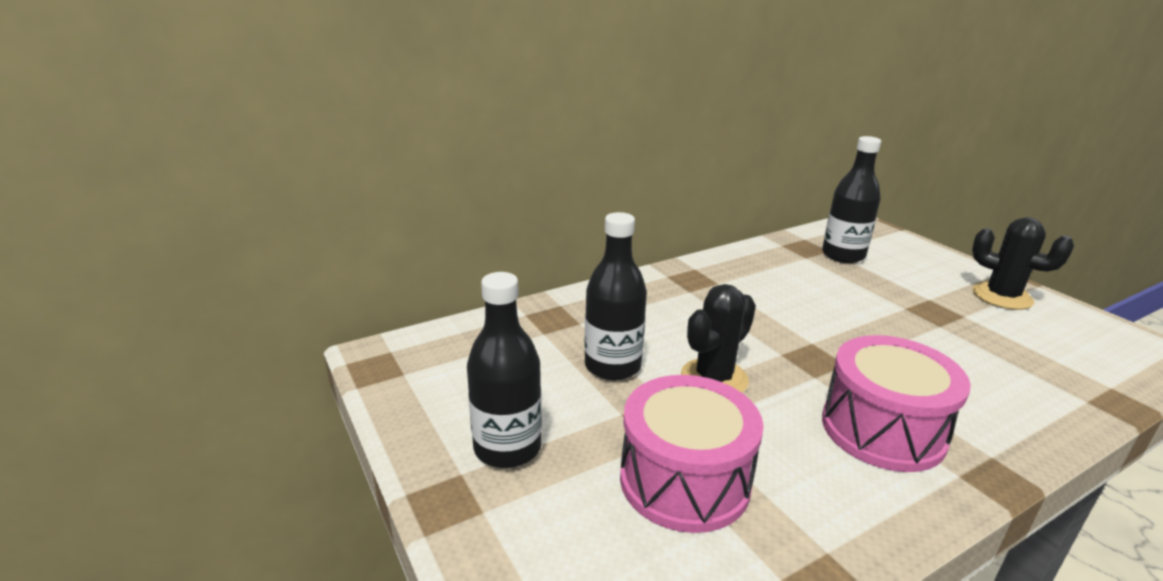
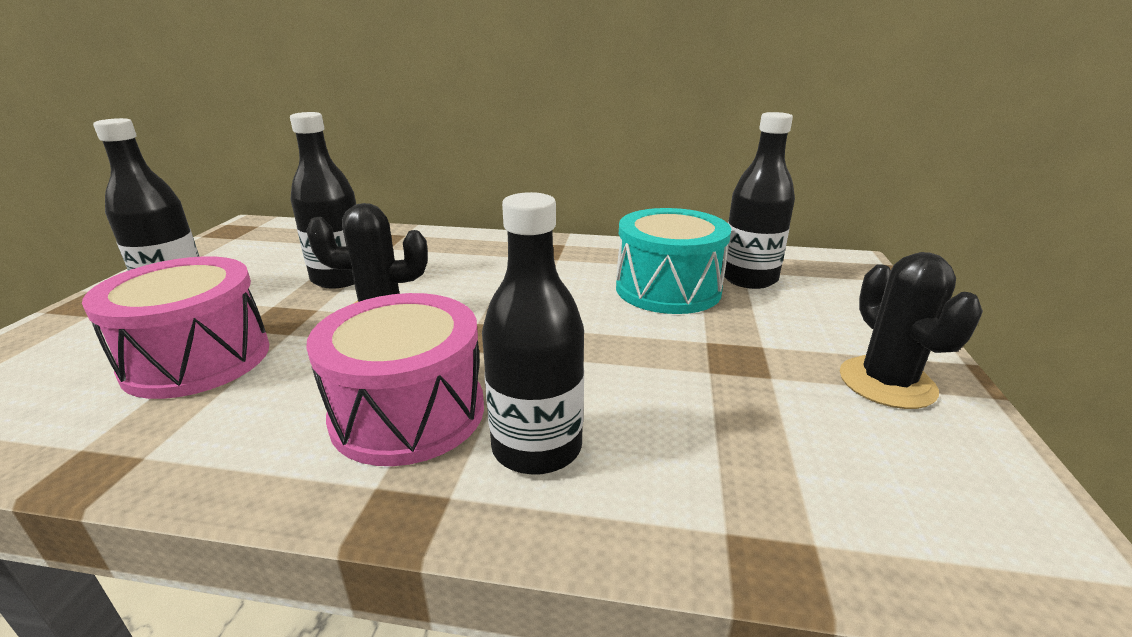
camera: 40 degrees right, 0 degrees up
none -> black bottle [482,192,584,475]
none -> turquoise drum [616,208,731,314]

